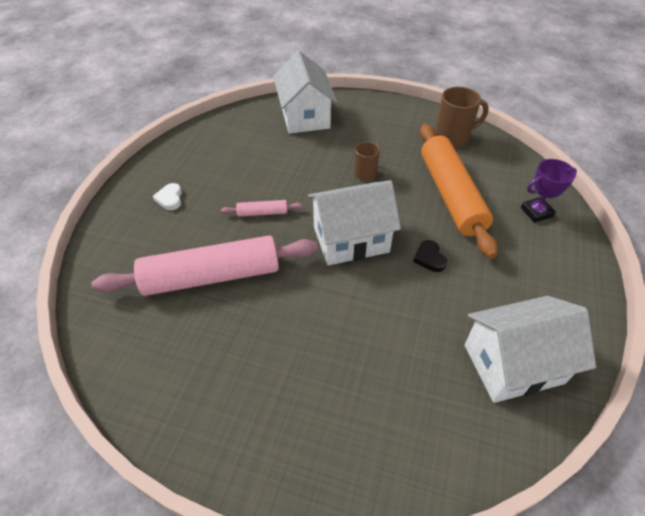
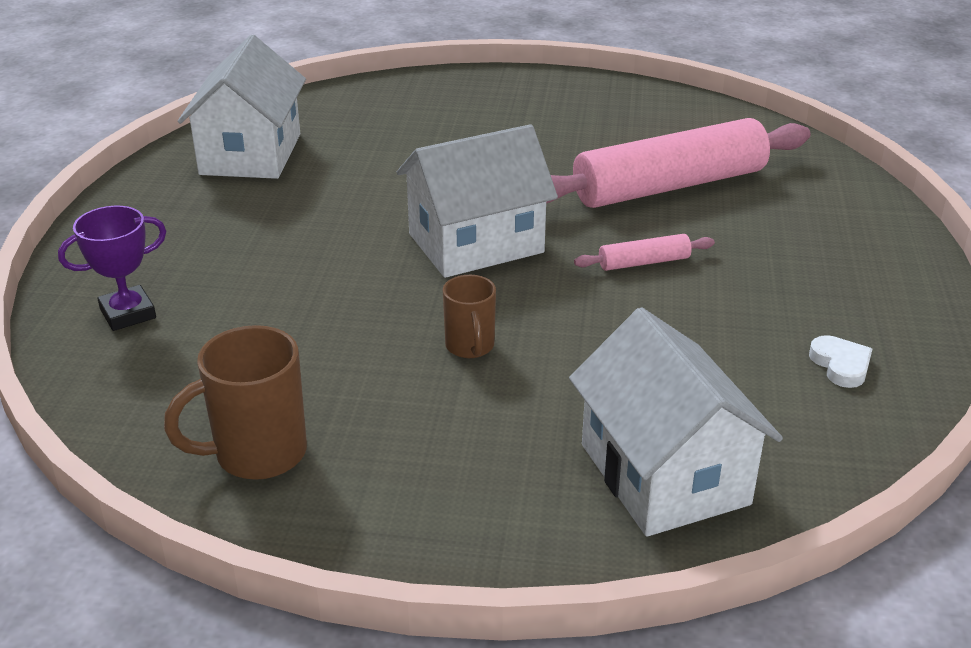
camera: 170 degrees right, 15 degrees down
white heart [153,183,182,210] -> white heart moved to [809,335,872,388]
black heart [413,240,447,272] -> none
orange rolling pin [420,124,498,259] -> none
white house [465,296,596,403] -> white house turned 60 degrees counterclockwise [178,35,306,179]

